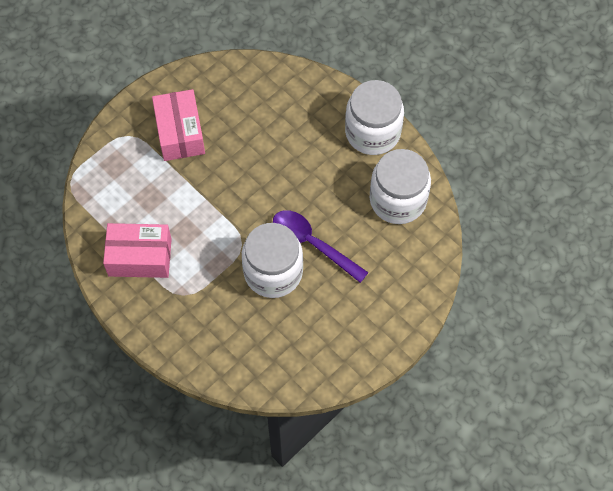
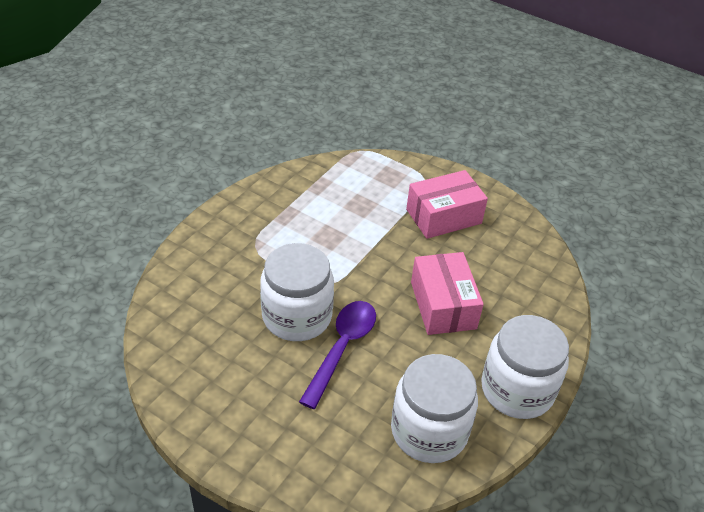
camera: 75 degrees right, 20 degrees down
pink box [103,223,172,278] -> pink box moved to [411,252,484,335]

